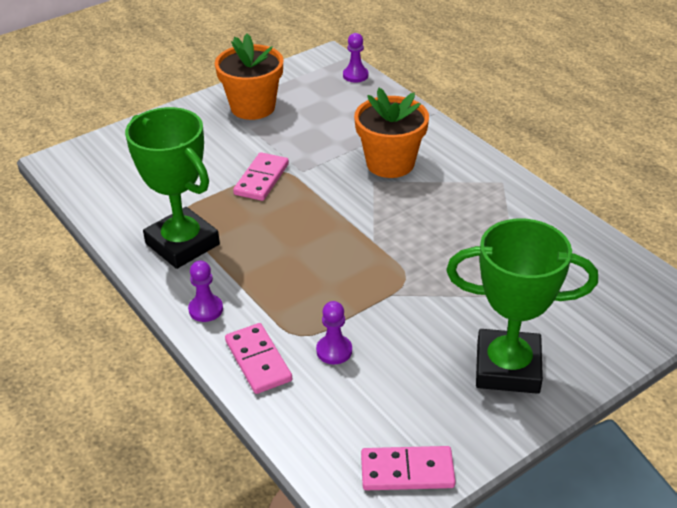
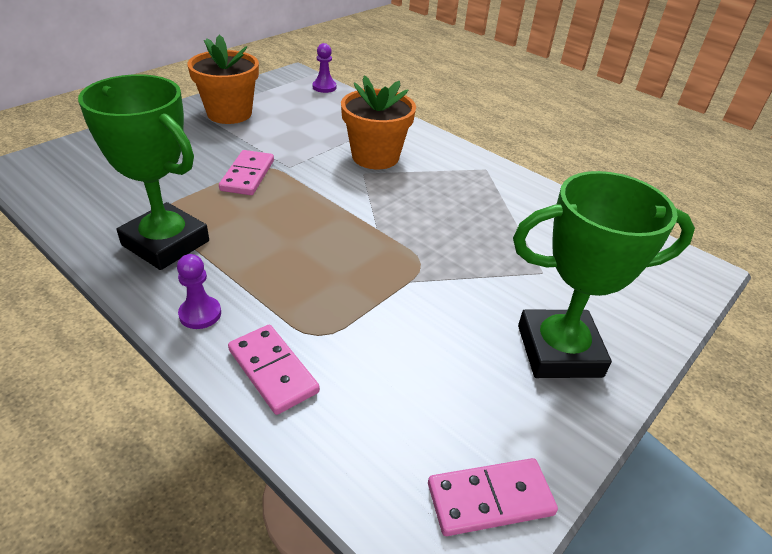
camera: 15 degrees left, 0 degrees up
purple pawn [316,301,352,364] -> none

